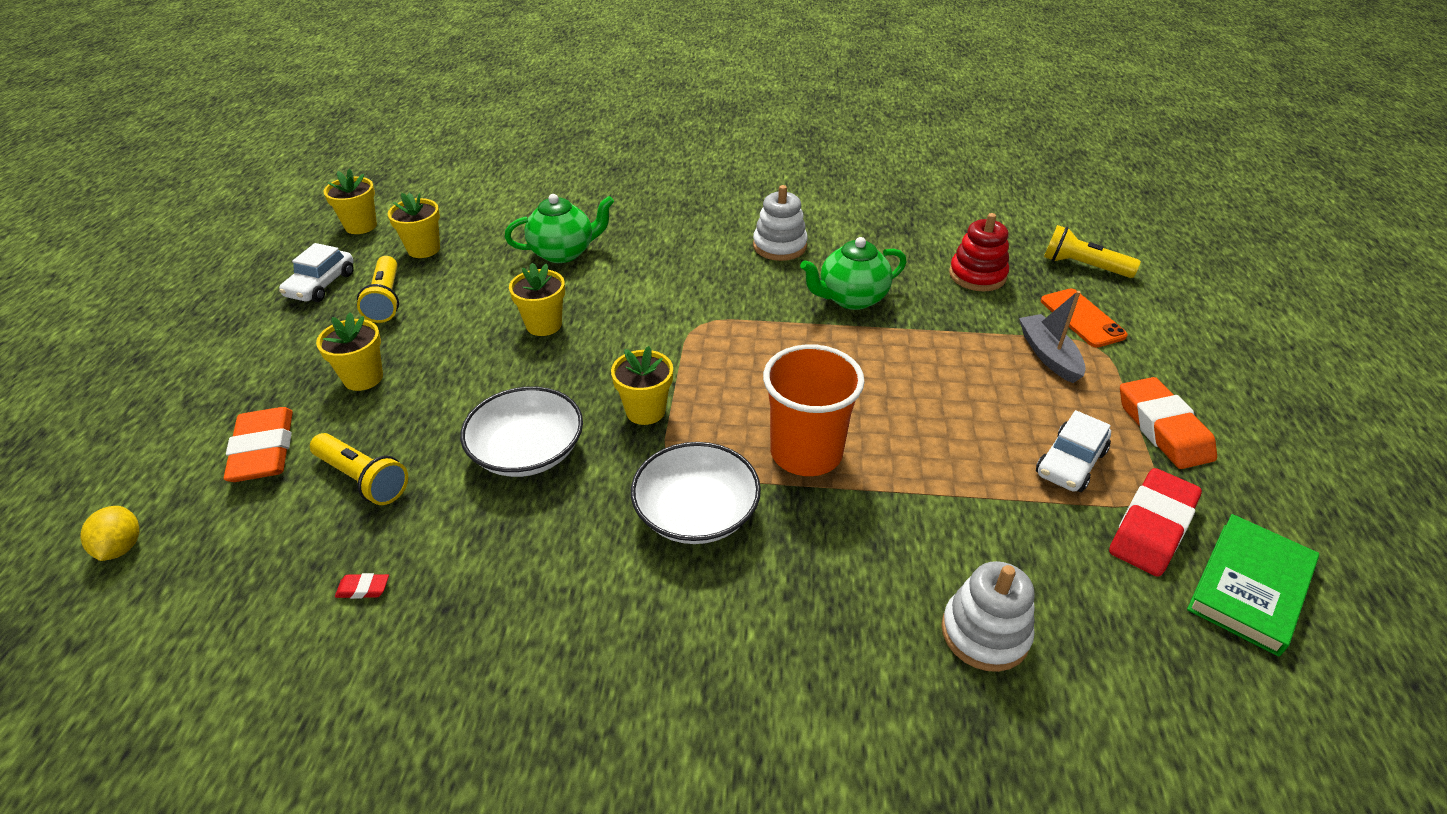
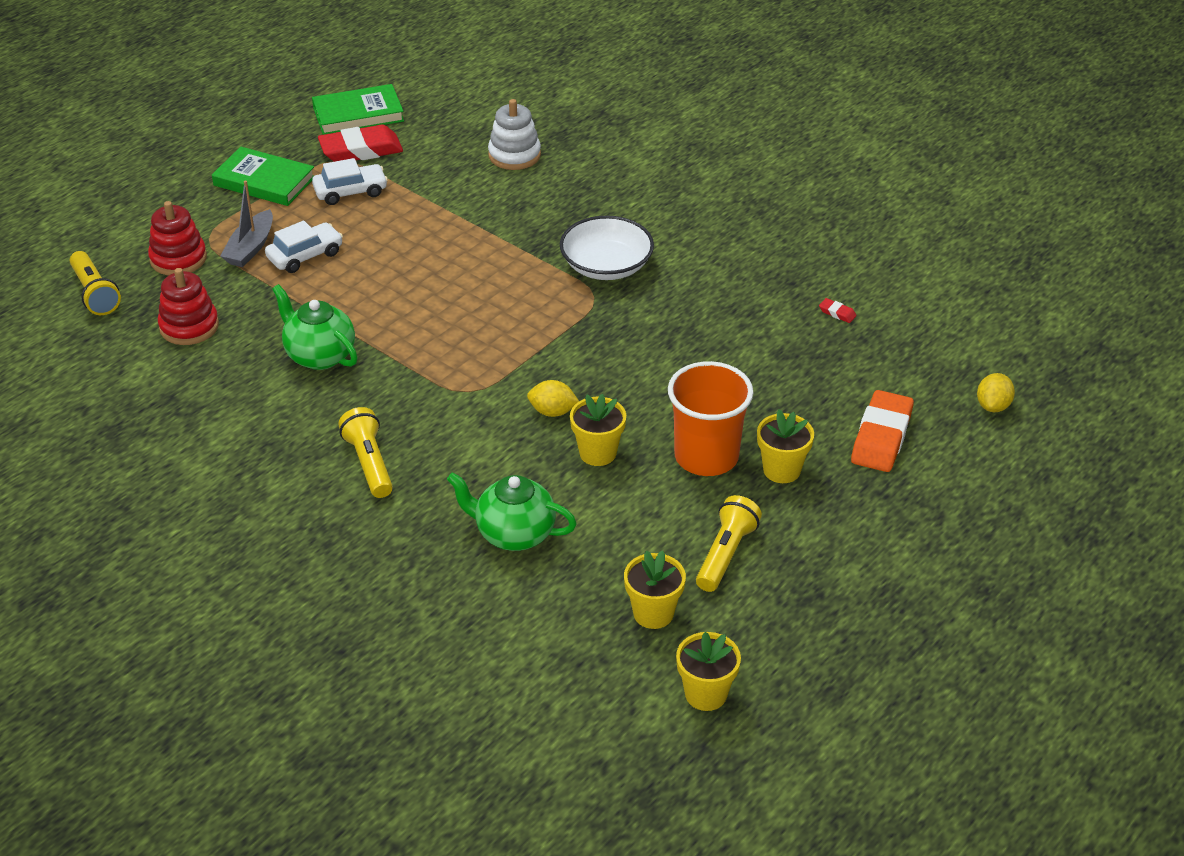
camera: 145 degrees left, 0 degrees up
white car [279,243,354,302] -> white car moved to [265,221,343,273]
yellow flashlight [310,433,408,505] -> yellow flashlight moved to [338,407,393,498]
white bowl [460,387,583,477] -> none
yellow flower pot [611,346,673,425] -> none
white stacking toy [753,185,808,261] -> none
orange cup [763,344,865,476] -> orange cup moved to [668,361,754,476]
green teapot [800,237,906,310] -> green teapot turned 150 degrees counterclockwise [272,284,358,370]
orange phone [1041,288,1128,348] -> red stacking toy [148,201,207,276]
orange eraser [1120,377,1217,469] -> green book [212,147,314,206]
none -> yellow lemon [527,380,579,417]

